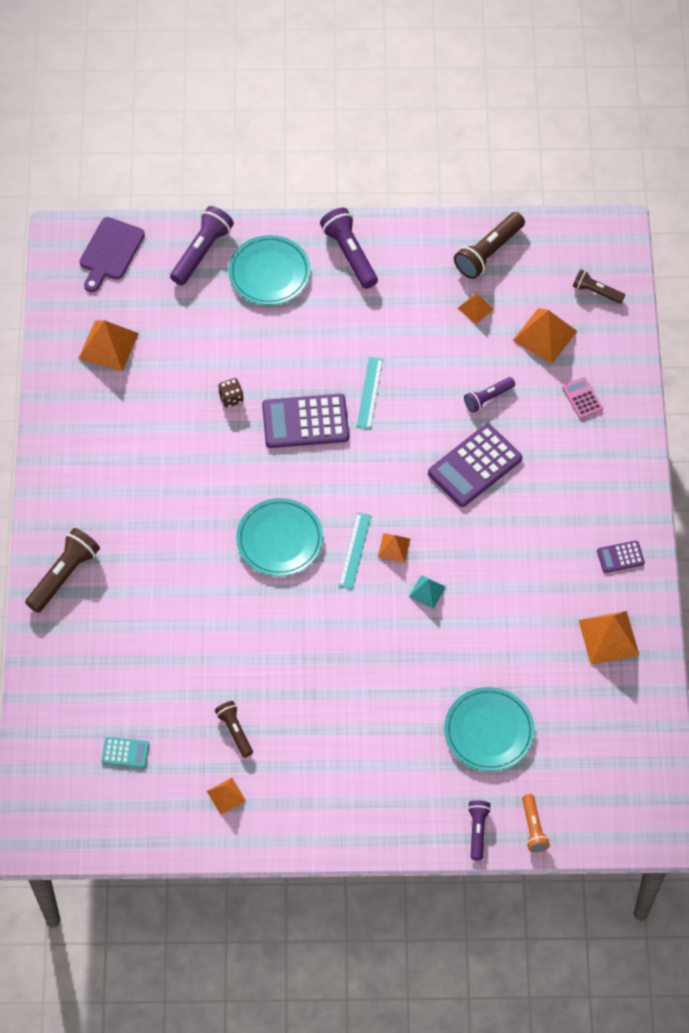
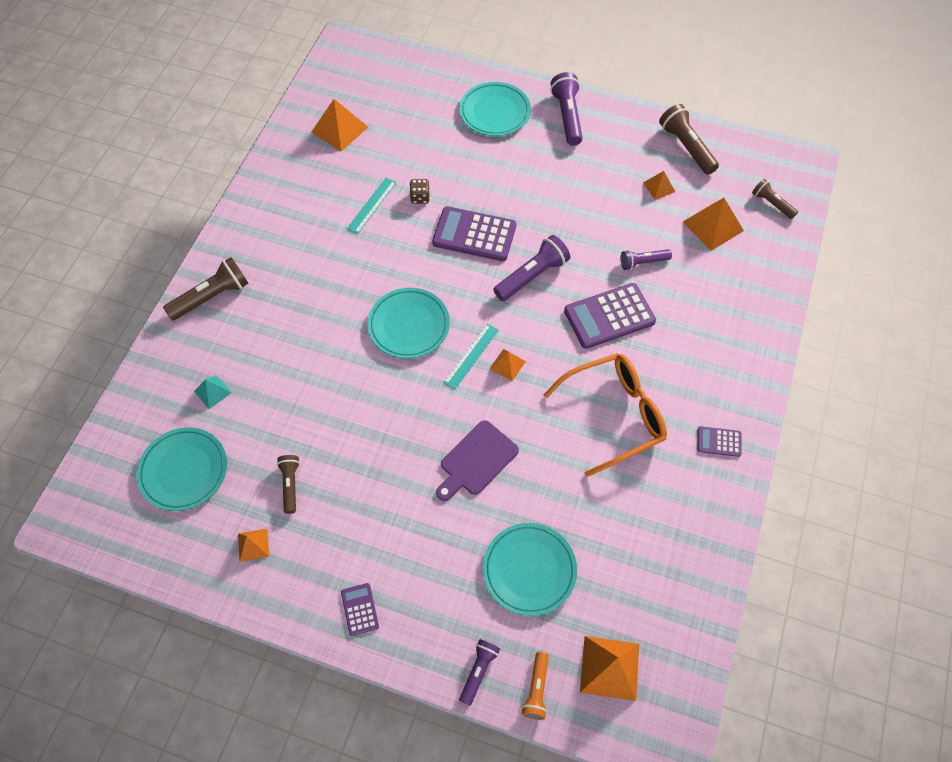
camera: 20 degrees right, 0 degrees up
purple cutting board [79,217,145,292] -> purple cutting board moved to [436,420,519,501]
turquoise calculator [102,737,149,768] -> turquoise plate [137,427,227,511]
purple flashlight [170,206,234,285] -> purple flashlight moved to [493,235,570,301]
turquoise ruler [357,357,383,429] -> turquoise ruler moved to [347,178,397,234]
turquoise pyramid [409,575,446,609] -> turquoise pyramid moved to [194,375,231,409]
brown flashlight [454,212,525,279] -> brown flashlight turned 90 degrees clockwise [659,104,719,175]
pink calculator [562,377,603,419] -> none
orange pyramid [579,611,639,665] -> orange pyramid moved to [580,636,639,701]
none -> purple calculator [341,583,379,636]
none -> orange glasses [544,353,667,477]

